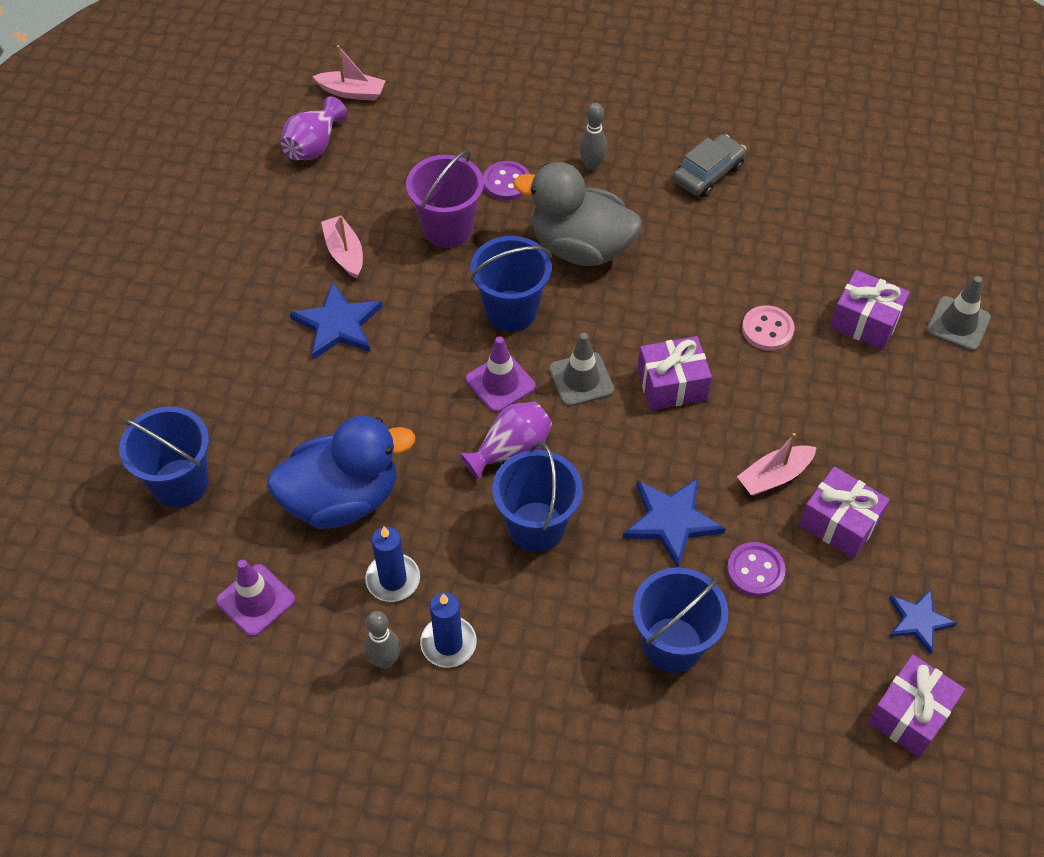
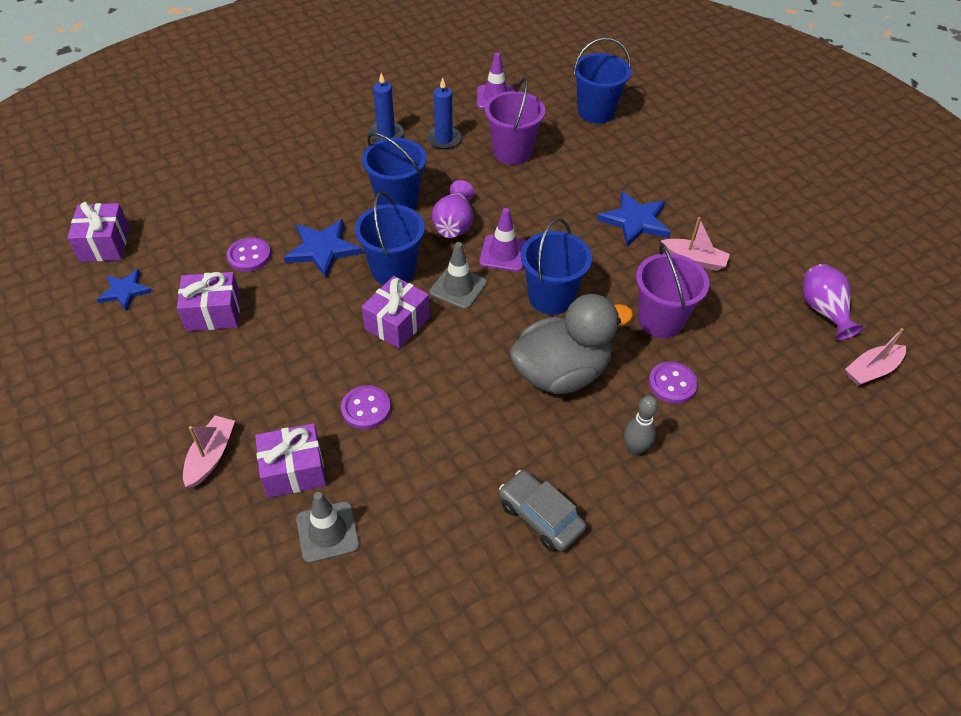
camera: 135 degrees right, 5 degrees down
blue duck [267,416,415,529] -> purple bucket [485,77,545,165]
grey bowling pin [364,611,401,669] -> none
blue bucket [633,567,728,673] -> blue bucket moved to [355,192,425,285]
grey car [673,134,746,197] -> grey car turned 135 degrees clockwise [499,470,586,552]
pink boat [737,433,817,496] -> pink boat moved to [183,416,235,488]
pink button [742,305,794,351] -> purple button [341,385,391,430]
grey traffic cone [926,276,991,351] -> grey traffic cone moved to [296,492,360,563]

